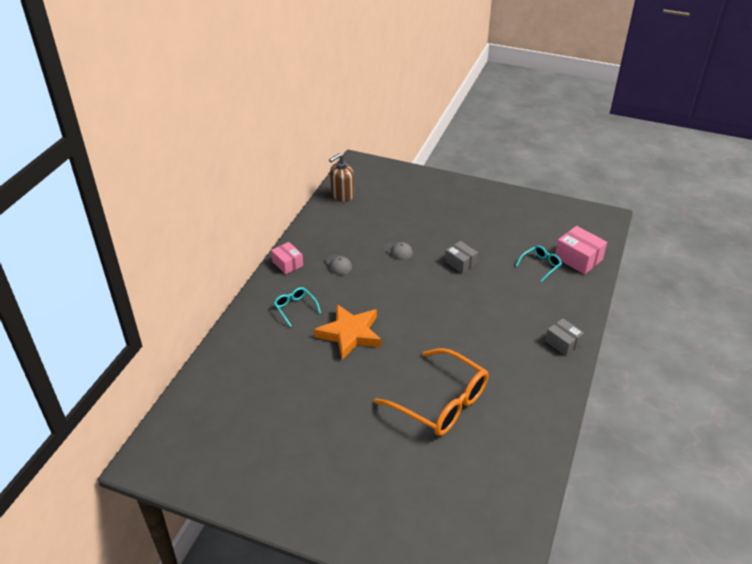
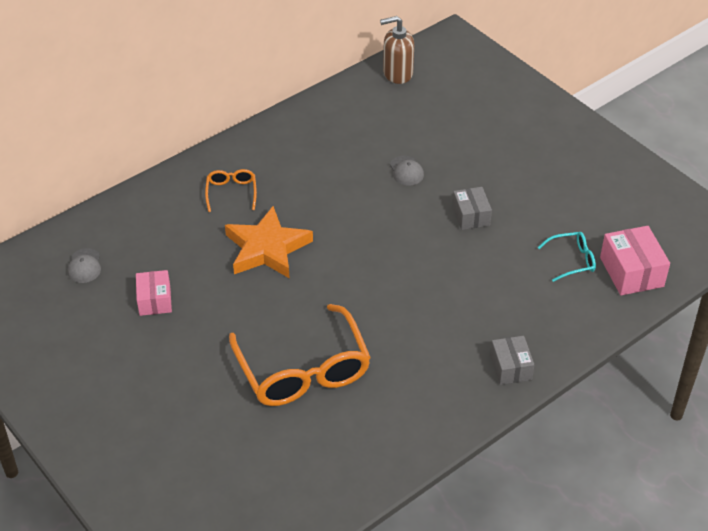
camera: 30 degrees right, 5 degrees up
pink box [271,242,303,274] -> pink box moved to [136,270,172,316]
turquoise glasses [274,287,321,327] -> orange glasses [205,169,257,212]
grey cap [325,254,352,275] -> grey cap moved to [68,248,101,283]

